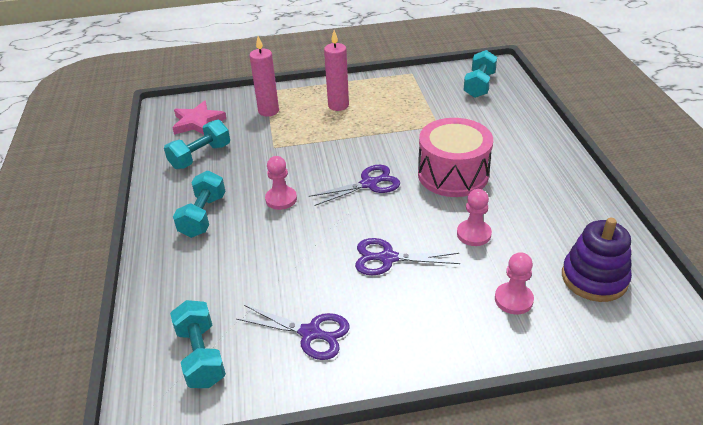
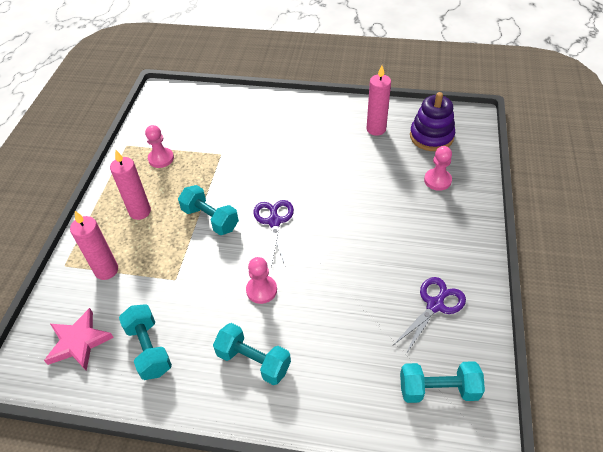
camera: 70 degrees left, 10 degrees up
purple scissors [355,238,460,275] -> none
pink drum [418,118,493,197] -> none
pink pawn [457,189,492,246] -> pink pawn moved to [145,125,174,168]
turquoise dumbbell [463,50,497,98] -> turquoise dumbbell moved to [178,185,239,235]
none -> pink candle [366,65,391,136]

